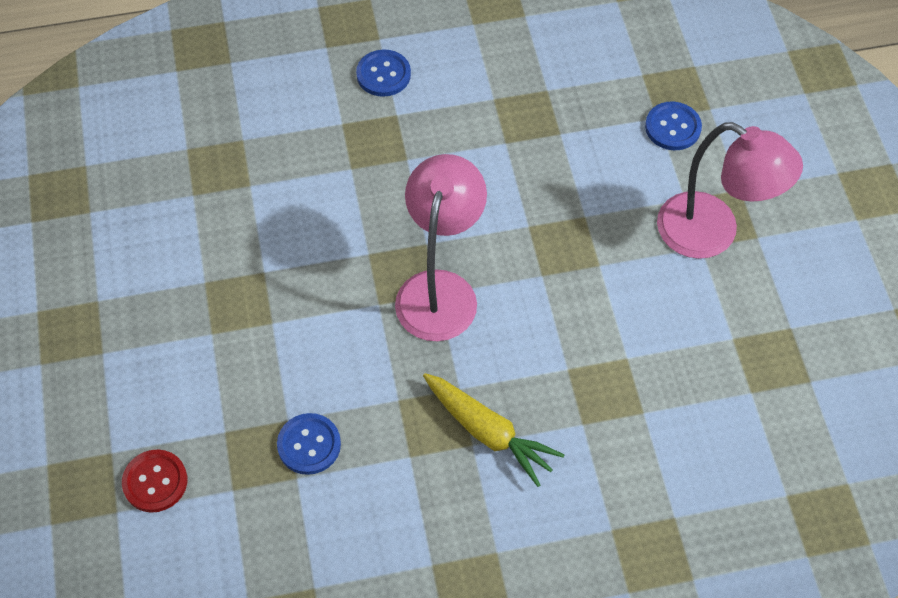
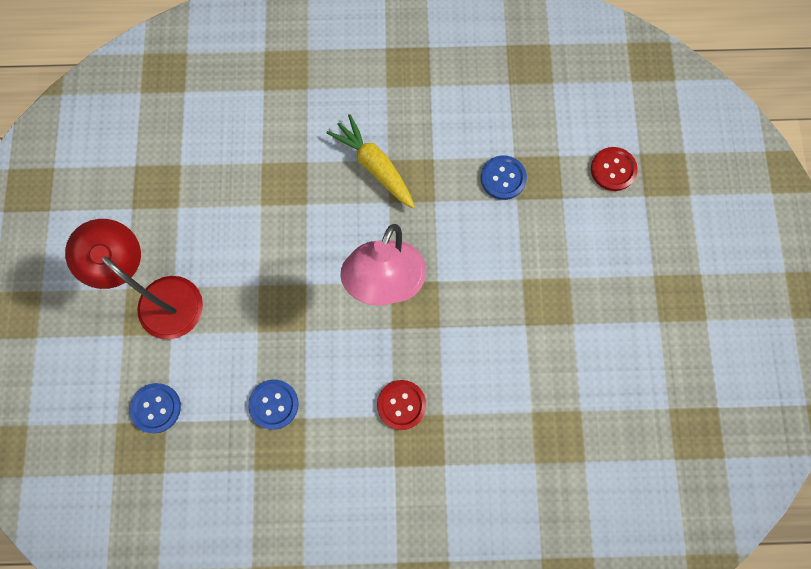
camera: 170 degrees left, 15 degrees up
blue button [356,49,411,97] -> blue button moved to [248,380,299,430]
pink lamp [657,122,803,259] -> red lamp [65,219,203,340]
none -> red button [377,380,426,430]

